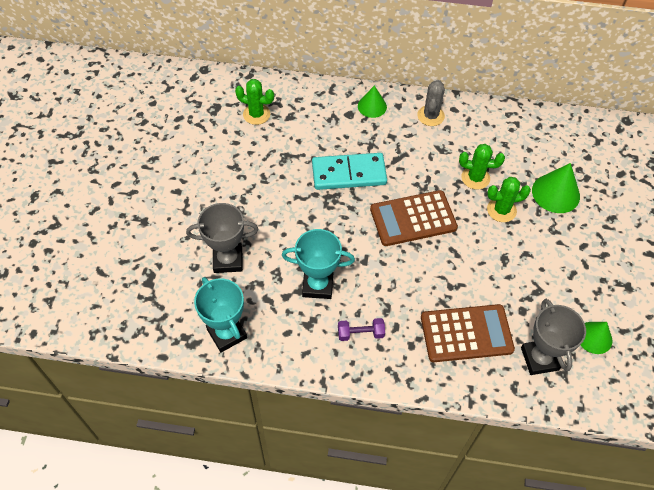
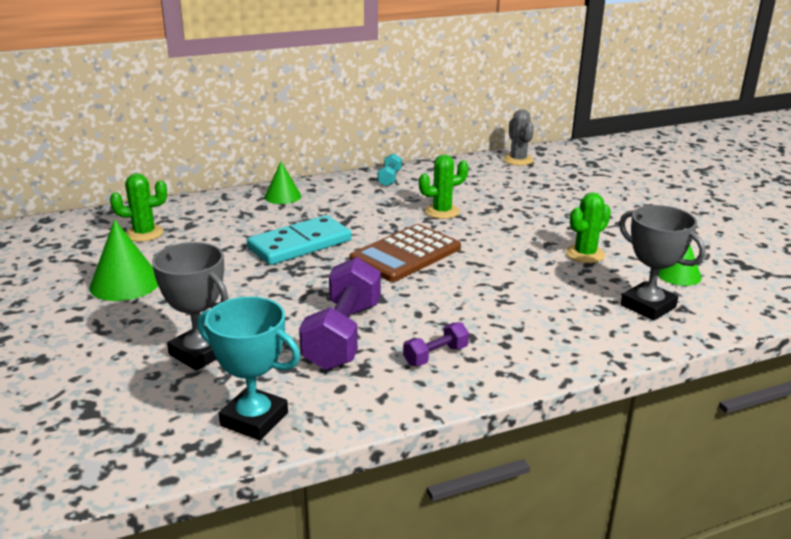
camera: 30 degrees left, 30 degrees down
grey trophy [186,203,259,273] -> grey trophy turned 75 degrees clockwise [152,242,228,371]
turquoise trophy [282,229,355,299] -> purple dumbbell [299,257,381,370]
grey cactus [417,80,445,126] -> grey cactus moved to [503,109,534,166]
brown calculator [421,304,515,362] -> none
green cactus [487,177,531,222] -> green cactus moved to [566,192,611,263]
green cone [532,163,580,213] -> green cone moved to [89,219,158,301]
none -> turquoise dumbbell [377,153,402,186]

